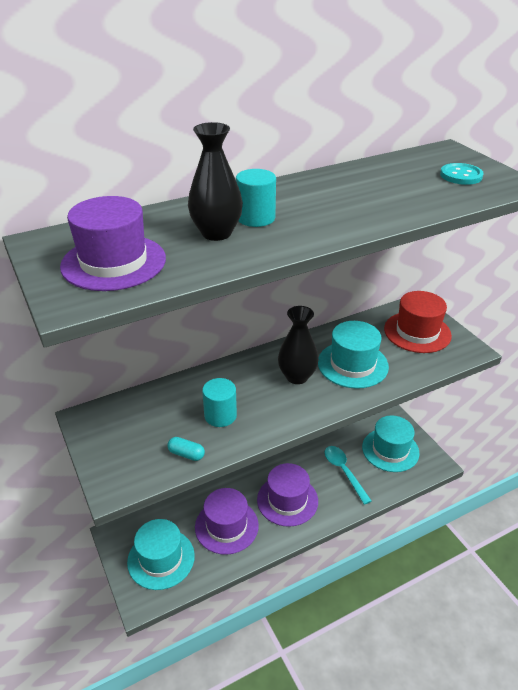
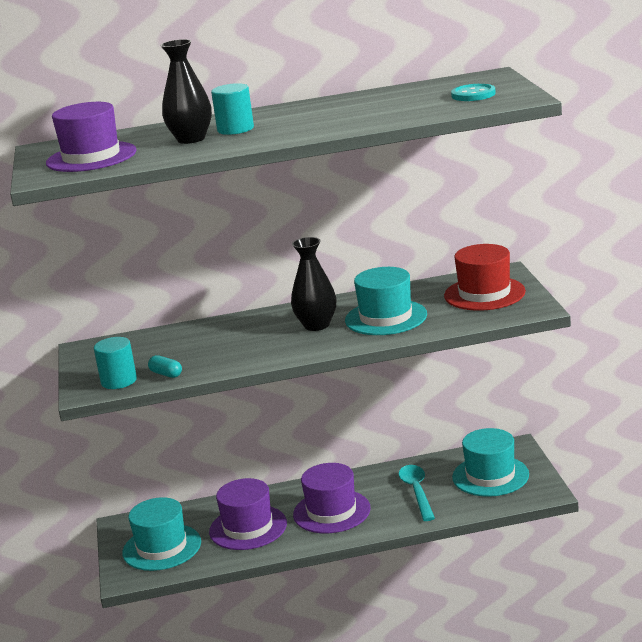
camera: 20 degrees right, 15 degrees down
turquoise cylinder [202,378,237,427] -> turquoise cylinder moved to [94,337,137,389]

